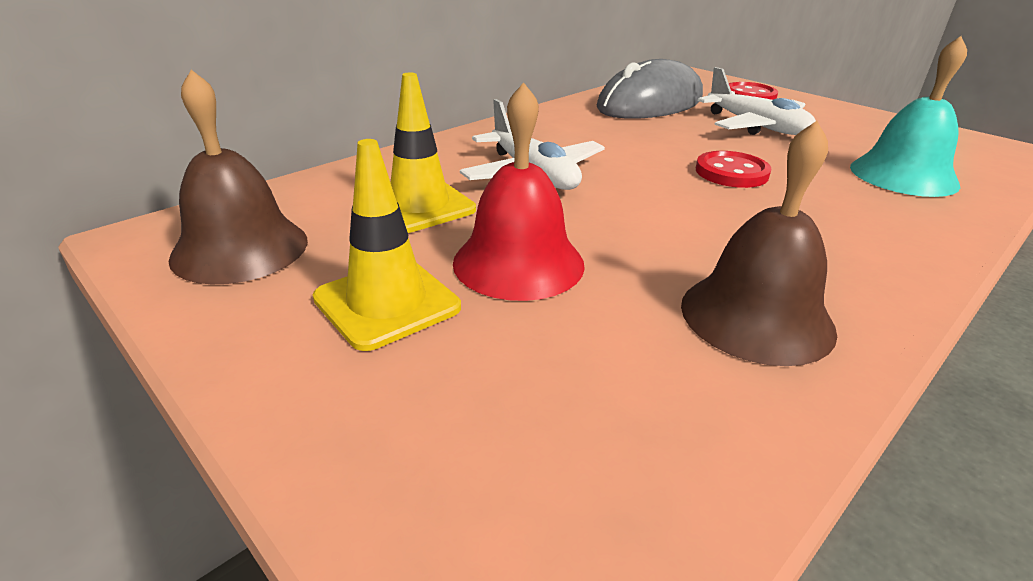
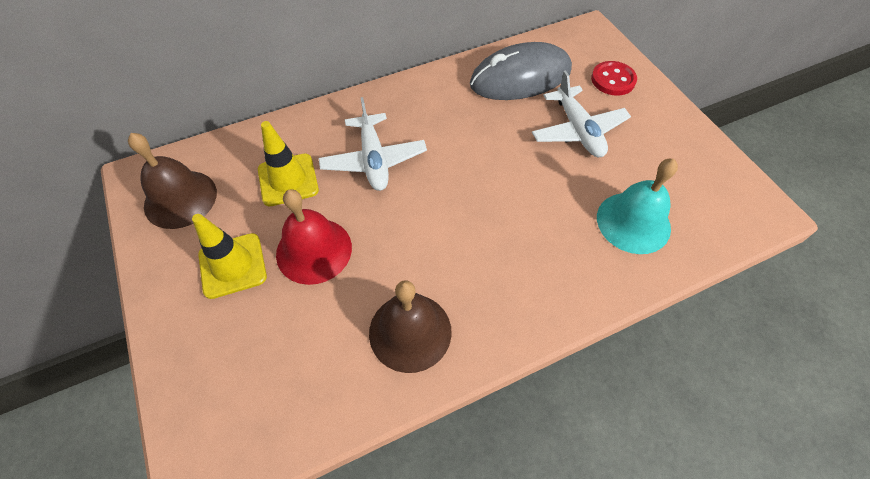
camera: 20 degrees right, 25 degrees up
red button [696,151,772,188] -> none

